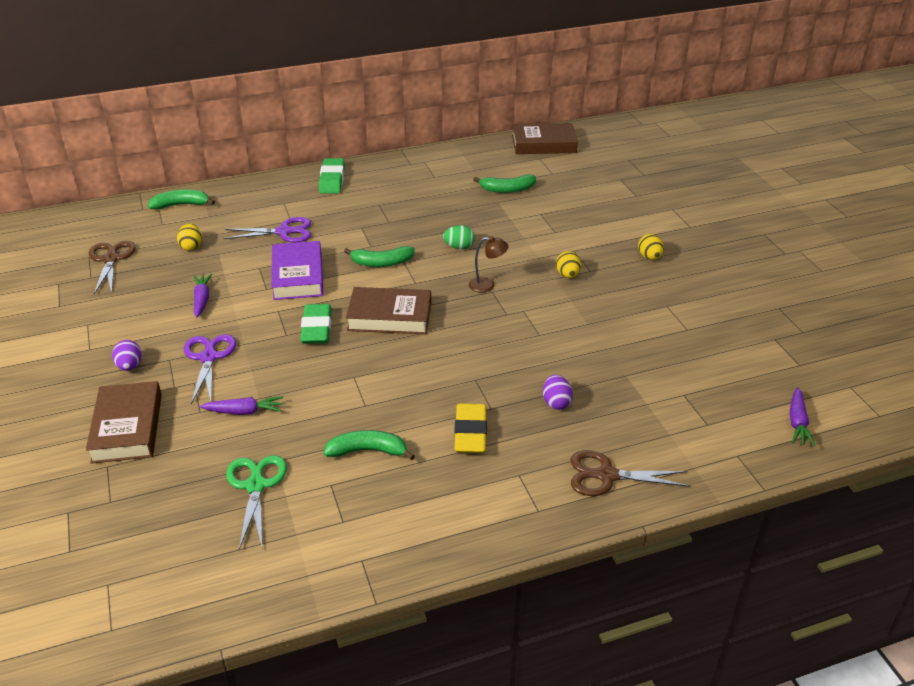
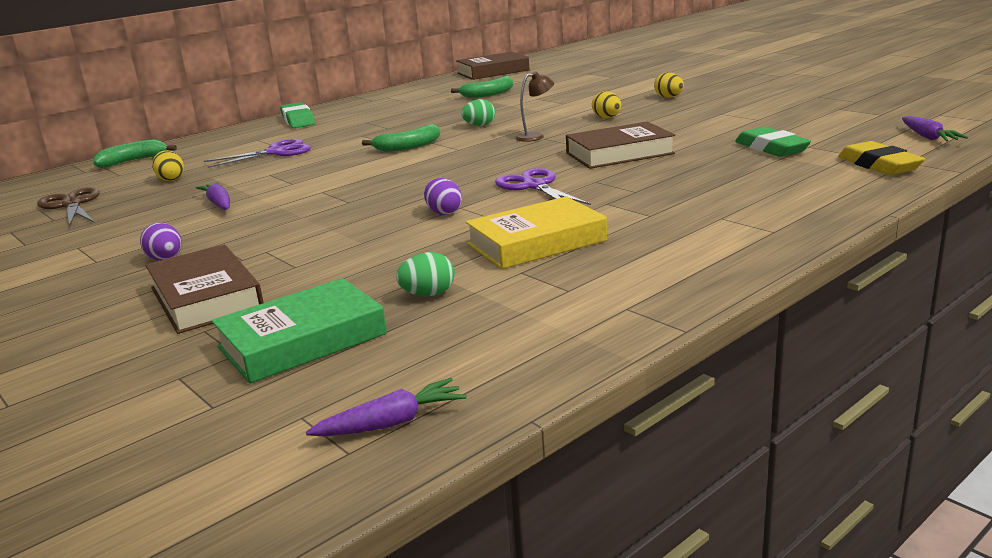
camera: 20 degrees left, 15 degrees down
purple scissors [184,334,236,404] -> purple scissors moved to [495,168,591,205]
purple carrot [200,396,283,415] -> purple carrot moved to [306,378,467,437]
green scissors [226,455,287,549] -> green egg [396,252,455,296]
purple book [271,241,324,300] -> none
green eraser [300,304,332,344] -> green eraser moved to [735,127,811,157]
green banana [323,430,415,461] -> yellow book [465,196,607,269]
brown book [346,287,431,334] -> brown book moved to [566,121,675,169]
yellow eraser [454,404,487,453] -> yellow eraser moved to [838,141,925,175]
purple egg [543,375,573,410] -> purple egg moved to [424,178,462,215]
brown scissors [570,450,690,496] -> none
none -> green book [211,278,387,383]

